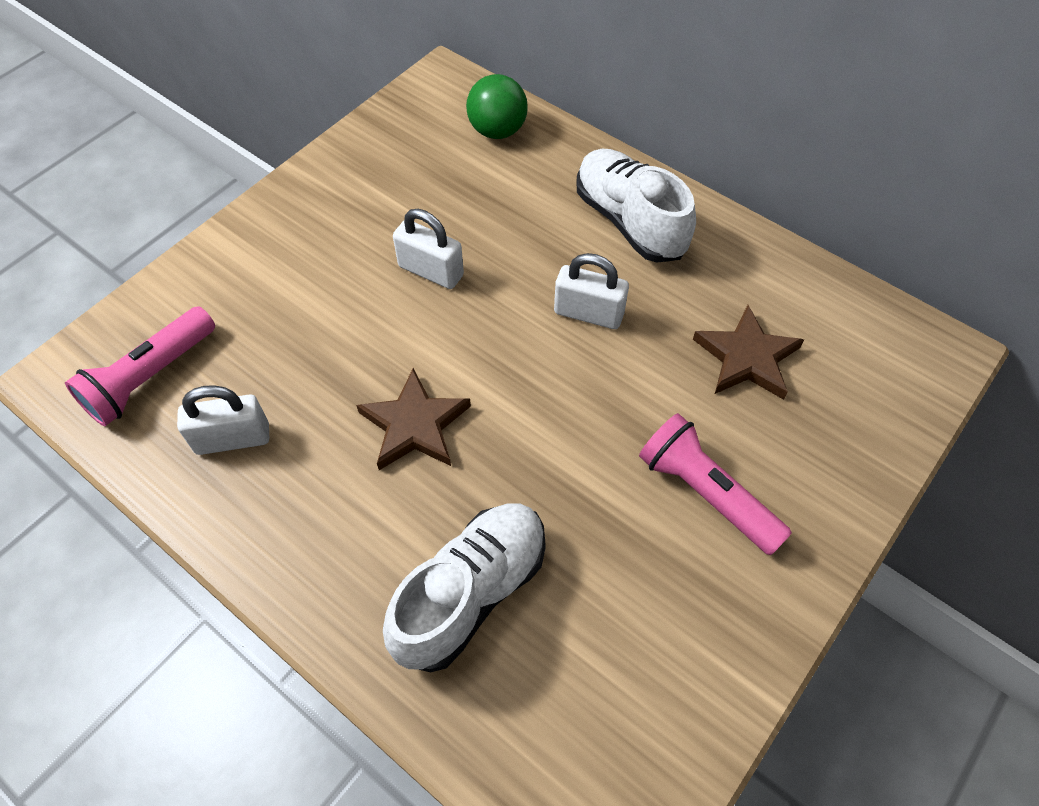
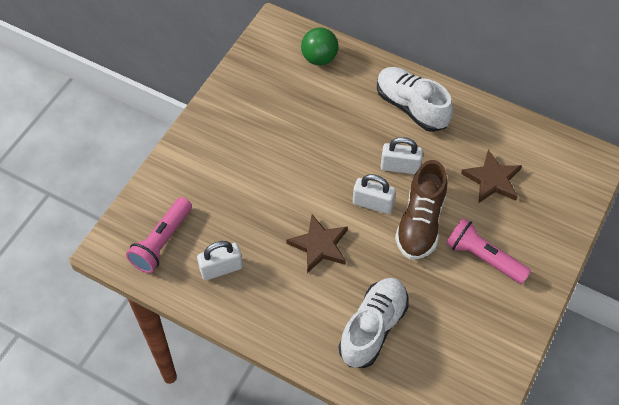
camera: 10 degrees left, 0 degrees up
white padlock [393,209,464,289] -> white padlock moved to [353,174,396,214]
none -> brown shoe [395,160,447,259]

